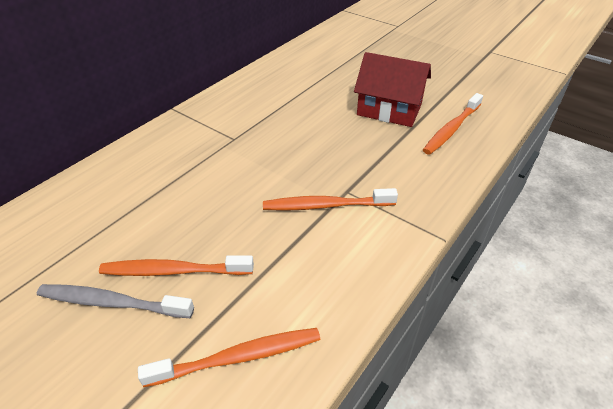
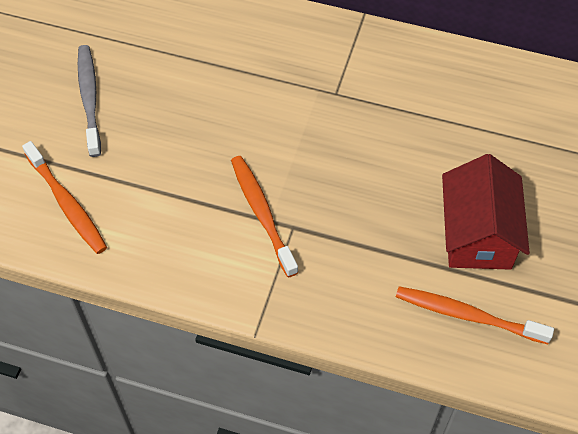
camera: 70 degrees right, 15 degrees up
orange toothbrush [99,255,254,276] -> none

